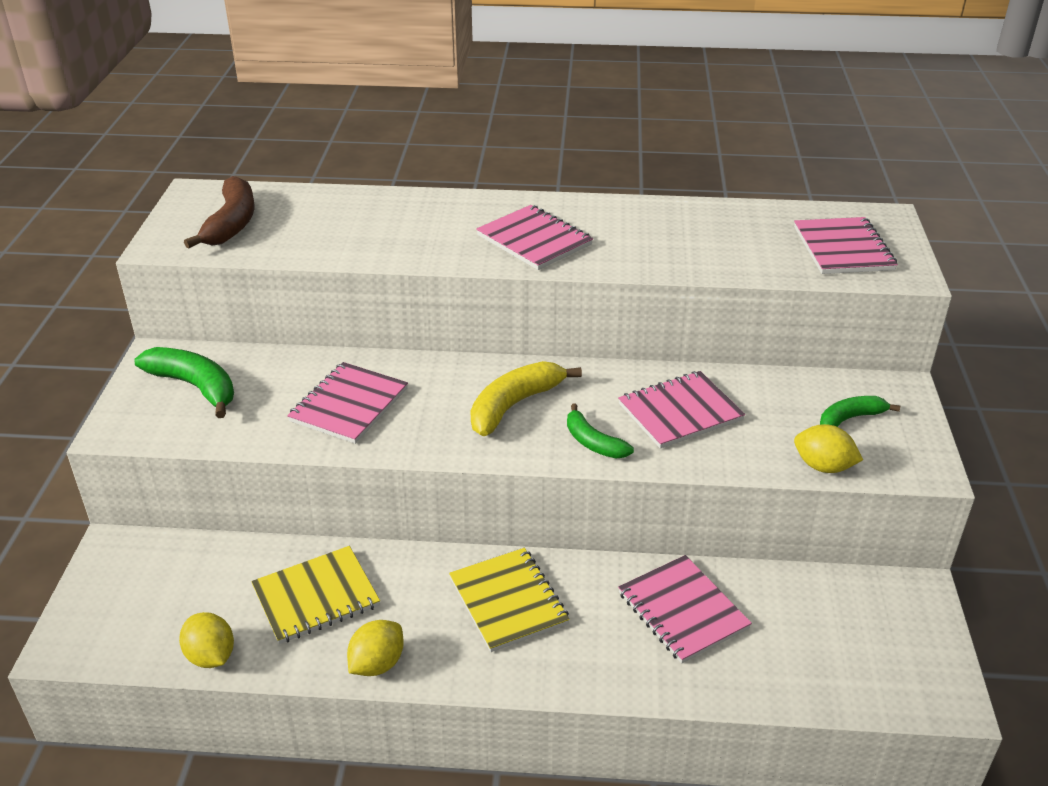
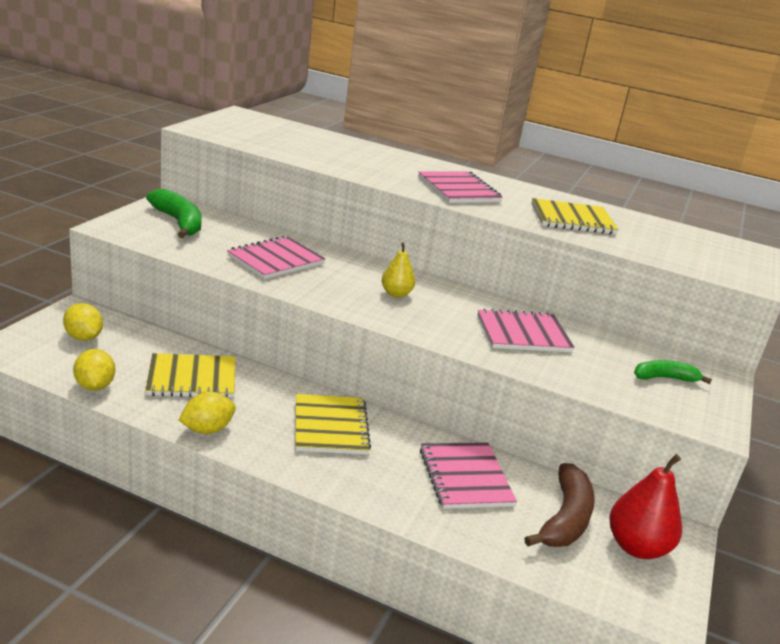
camera: 15 degrees right, 10 degrees down
brown banana [184,176,254,249] -> brown banana moved to [524,463,595,547]
yellow banana [470,361,582,436] -> yellow pear [382,242,415,298]
green banana [567,404,634,458] -> none
pink notebook [794,217,898,274] -> none
yellow lemon [794,424,863,473] -> yellow lemon moved to [63,303,103,341]
none -> yellow notebook [531,198,618,234]
none -> red pear [609,454,682,559]

